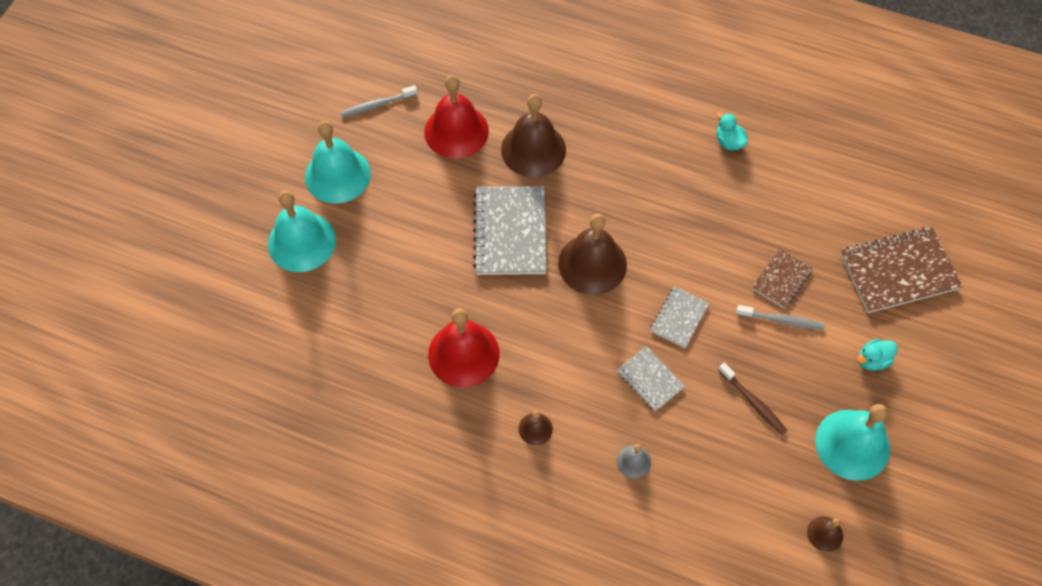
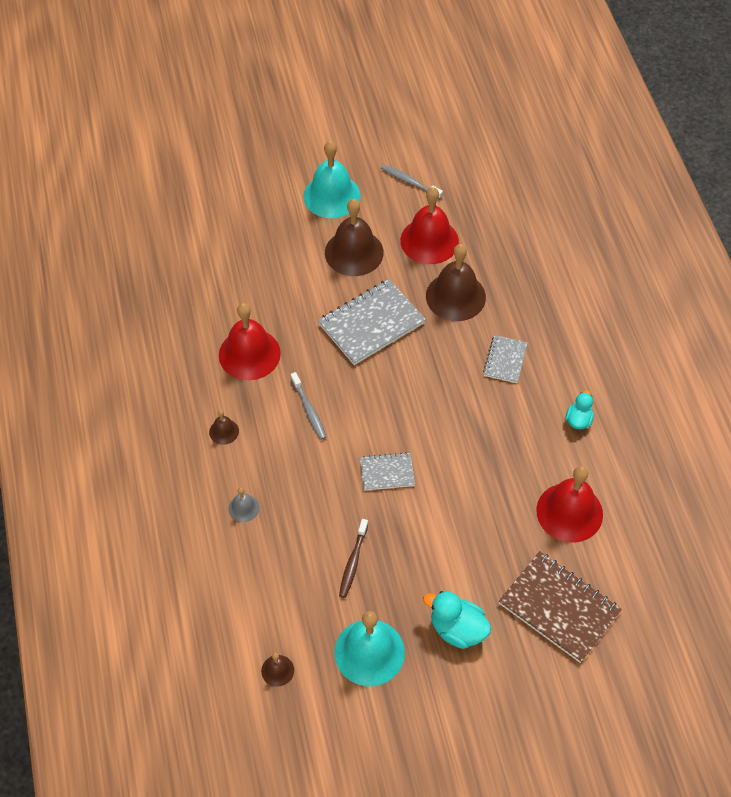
camera: 55 degrees right, 5 degrees down
turquoise bell [268,191,336,272] -> none
brown bell [558,214,627,295] -> brown bell moved to [325,199,384,276]
grey notebook [617,346,685,411] -> grey notebook moved to [483,335,528,383]
grey toothbrush [736,305,824,330] -> grey toothbrush moved to [291,372,326,440]
brown notebook [752,249,813,309] -> none
turquoise duck [857,339,898,371] -> turquoise duck [423,591,491,649], size x1.58
none -> red bell [536,466,603,543]

